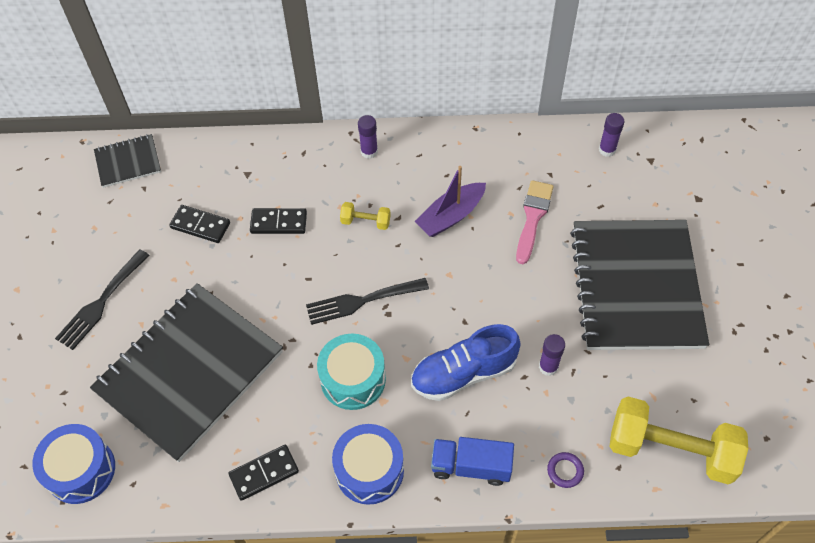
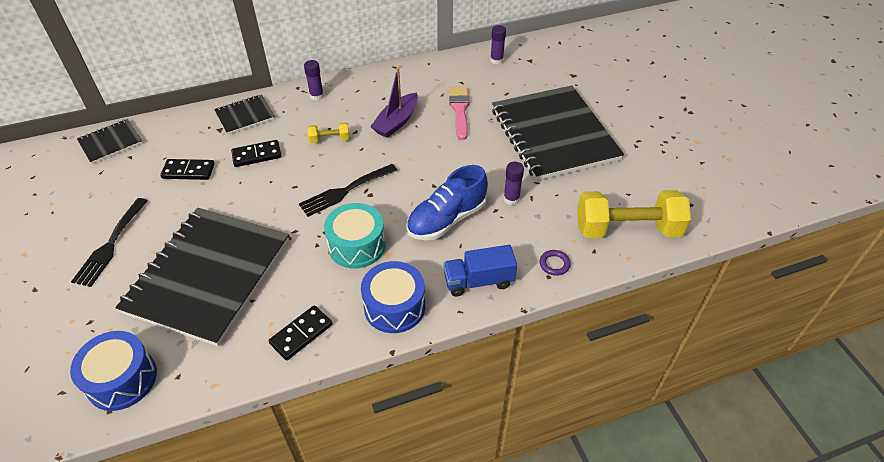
camera: 20 degrees left, 10 degrees down
none -> black notebook [214,94,275,135]

